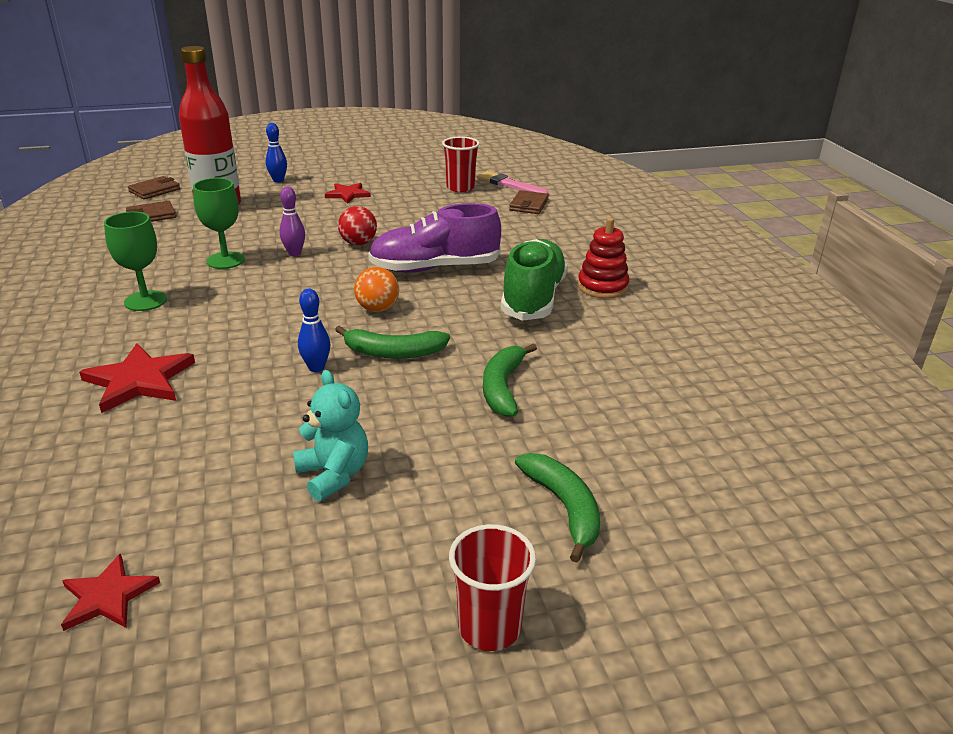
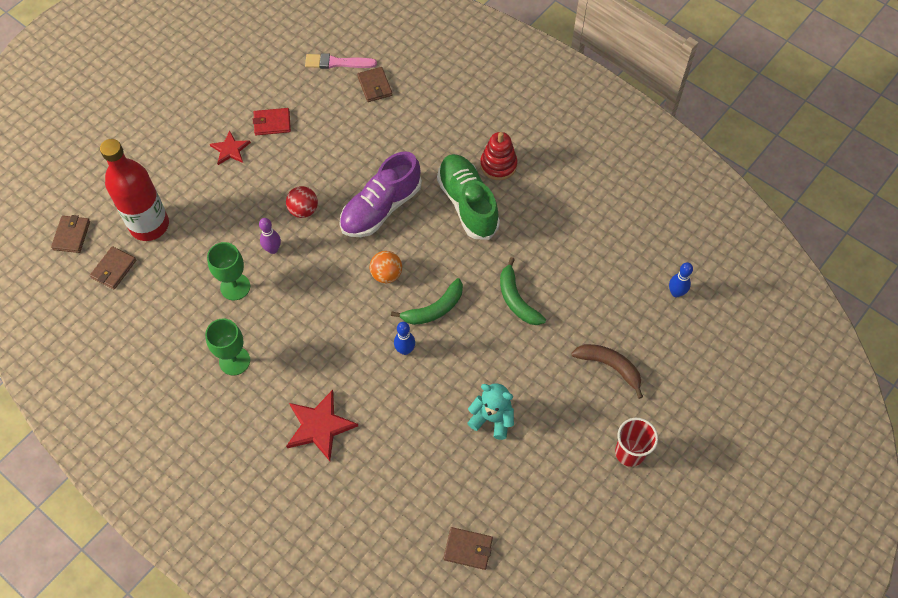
camera: 35 degrees left, 30 degrees up
red star [61,553,160,631] -> brown wallet [444,527,493,570]
blue bowling pin [266,123,287,183] -> blue bowling pin moved to [669,263,693,297]
red cup [442,136,480,192] -> none
green banana [515,453,600,563] -> brown banana [571,344,643,399]
none -> red wallet [253,108,291,135]

